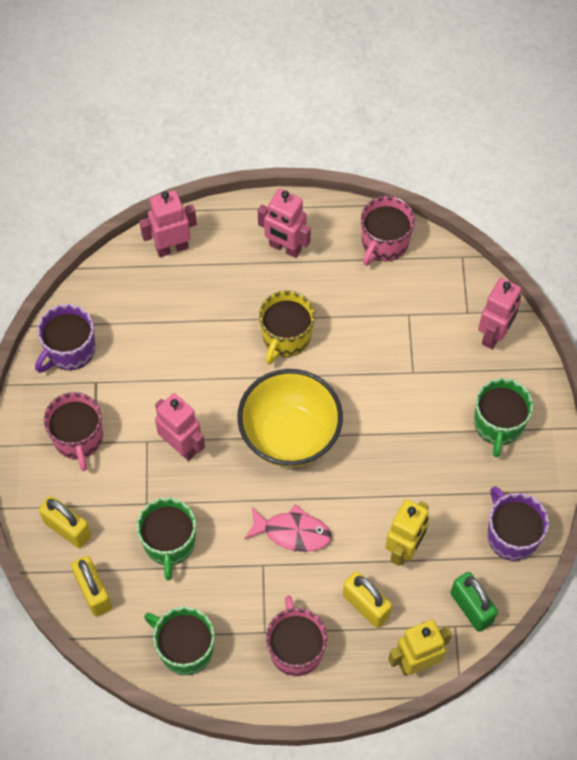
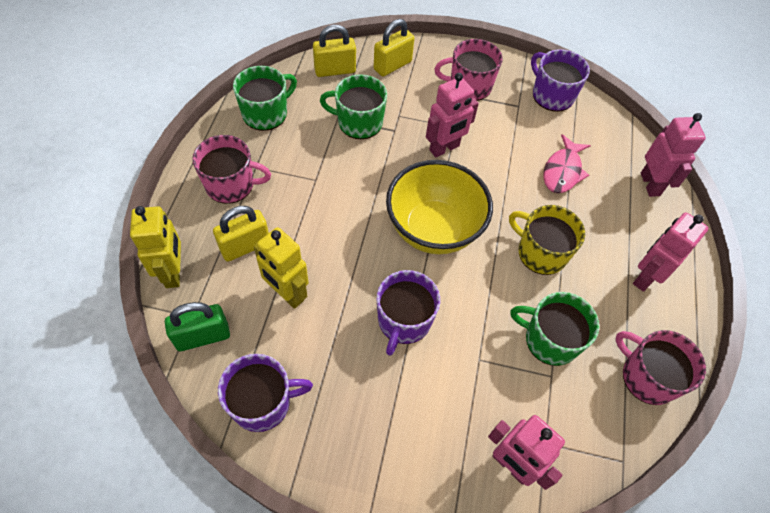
camera: 100 degrees right, 5 degrees down
pink fish [244,504,331,552] -> pink fish moved to [543,134,591,193]
green mug [474,378,533,457] -> green mug moved to [510,292,599,366]
none -> purple mug [377,270,440,356]

